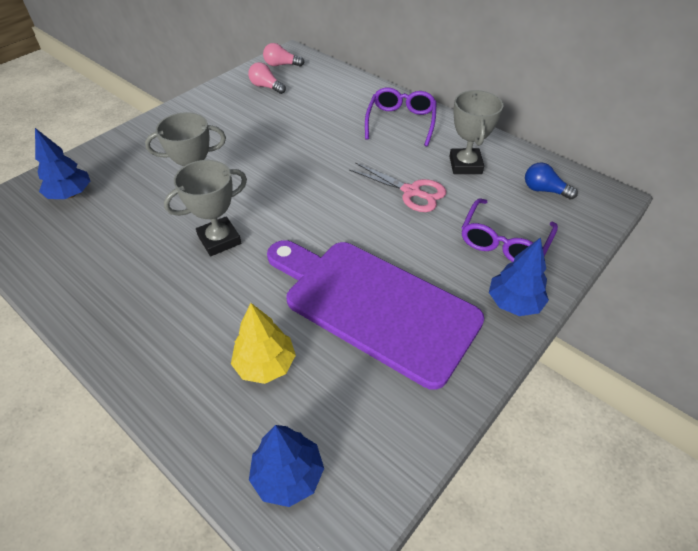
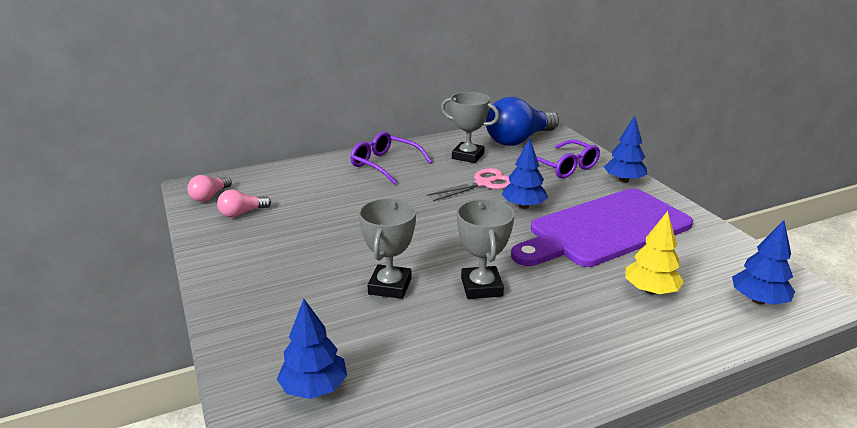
camera: 65 degrees left, 20 degrees down
blue light bulb [525,162,578,200] -> blue light bulb [486,97,559,146], size x2.14
none -> blue tree [502,138,548,209]

